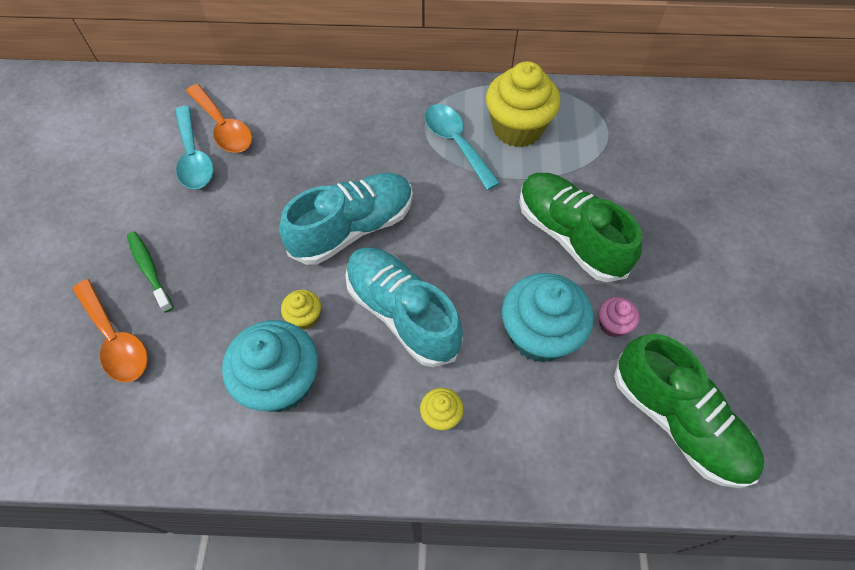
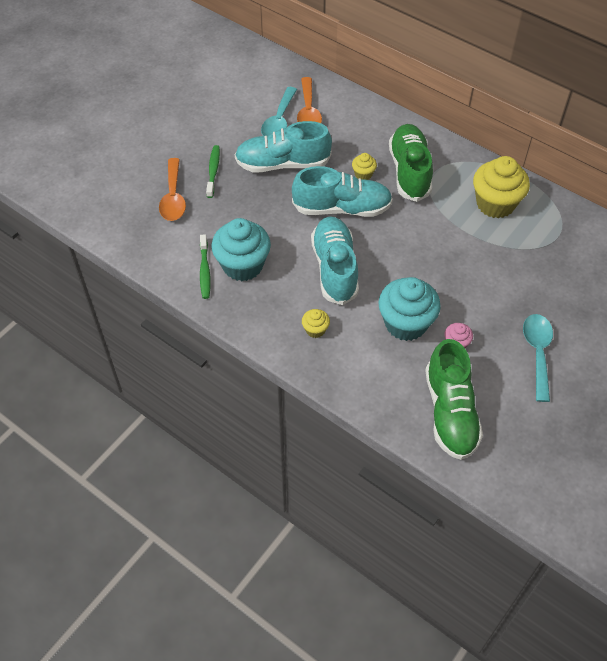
camera: 35 degrees right, 5 degrees down
yellow cupcake [281,290,321,330] -> yellow cupcake moved to [352,153,377,180]
turquoise spoon [425,104,500,190] -> turquoise spoon moved to [523,314,553,402]
green shoe [519,173,642,282] -> green shoe moved to [389,124,433,202]
none -> green toothbrush [200,234,211,299]
none -> turquoise shoe [235,121,332,172]

